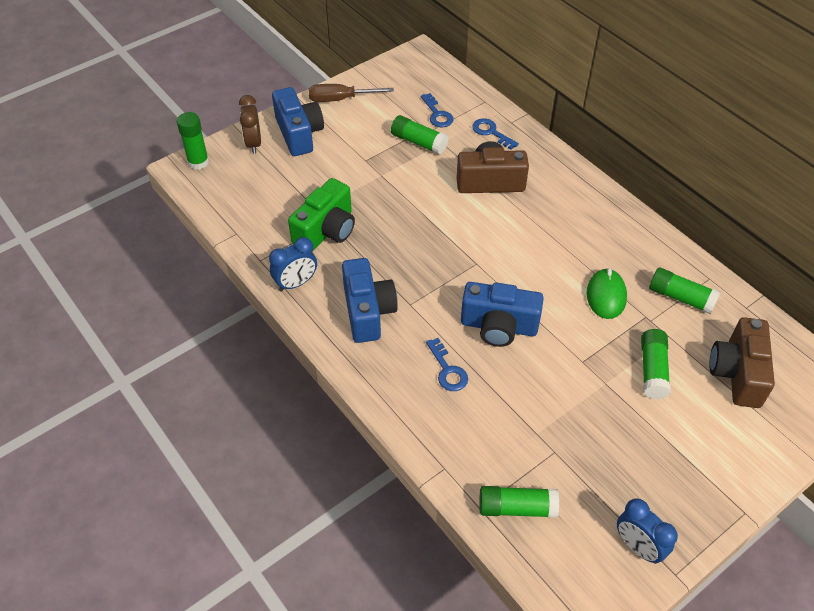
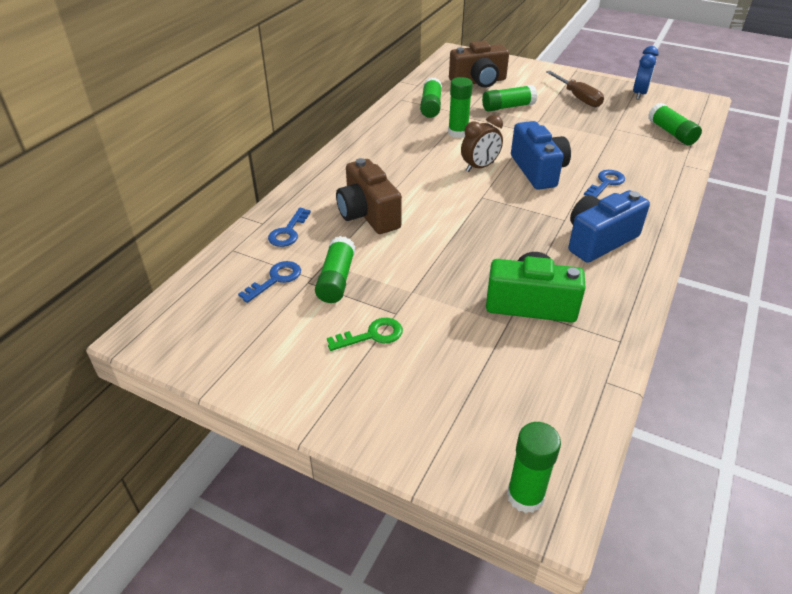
camera: 115 degrees left, 10 degrees down
brown clock [239,95,261,154] -> brown clock moved to [461,115,503,172]
blue clock [269,237,317,292] -> none
blue camera [272,87,324,156] -> none
brown screwdriver [309,84,394,102] -> brown screwdriver moved to [546,71,604,107]
green mouse [587,268,627,319] -> green glue stick [448,77,473,138]
none -> green key [327,318,403,351]

